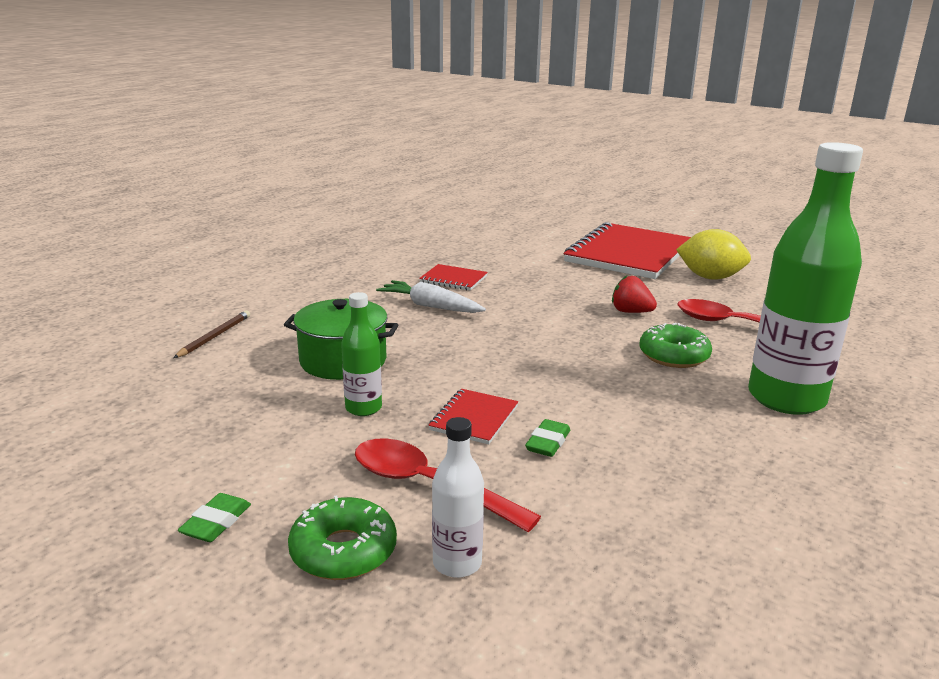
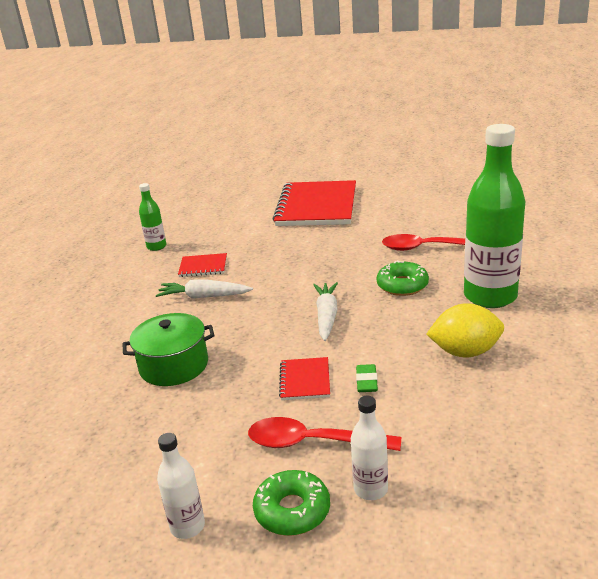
camera: 20 degrees left, 5 degrees up
brown pencil [174,310,250,358] -> none
green eraser [178,493,251,542] -> white bottle [157,433,205,539]
green bottle [341,292,382,416] -> green bottle moved to [139,183,166,251]
red strawberry [612,275,657,313] -> none
yellow lemon [676,229,751,280] -> yellow lemon moved to [426,303,504,358]
none -> white carrot [313,282,338,341]

